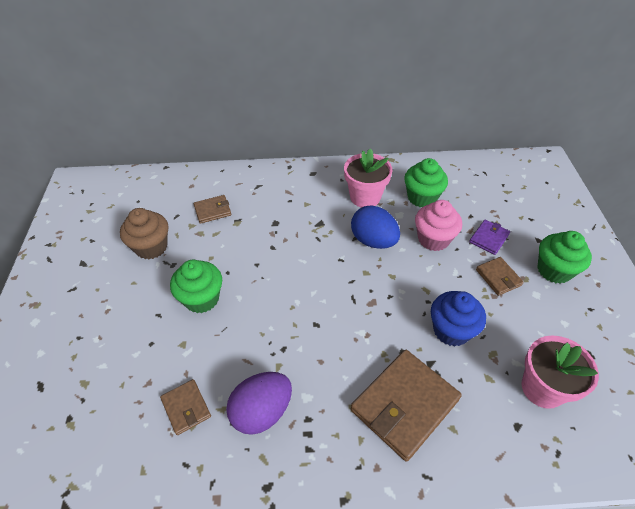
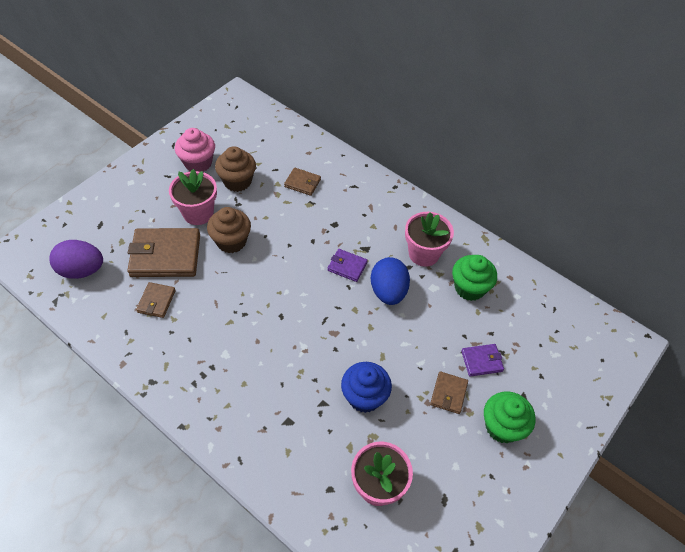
camera: 40 degrees right, 5 degrees up
green cupcake [170,260,222,313] -> brown cupcake [207,207,251,253]
purple egg [226,372,292,435] -> purple egg moved to [49,240,103,279]
brown wallet [351,350,462,462] -> brown wallet moved to [127,228,200,277]
pink cupcake [415,200,462,251] -> pink cupcake moved to [175,128,215,172]
none -> pink flower pot [169,169,217,225]
none -> purple wallet [328,249,368,282]

